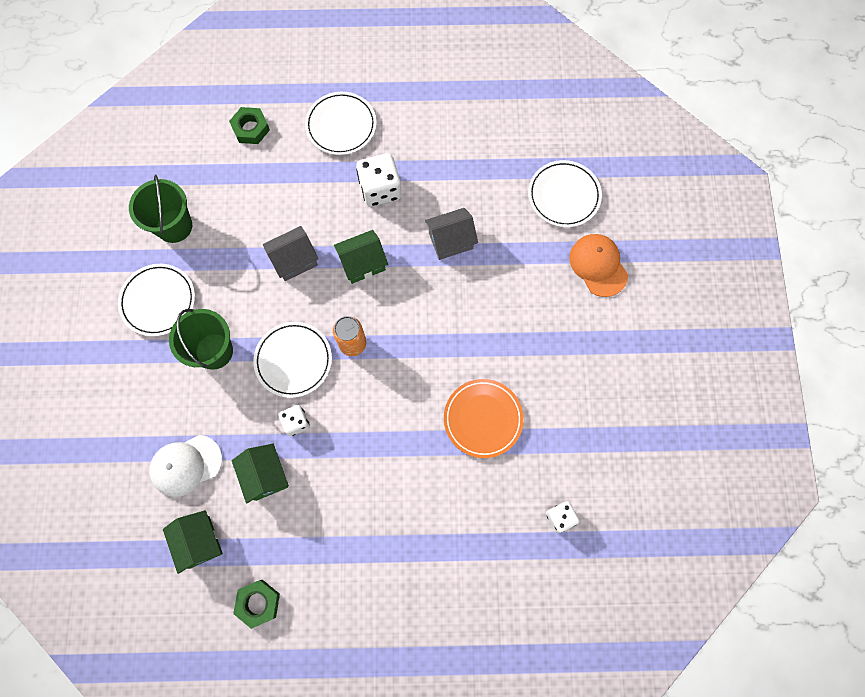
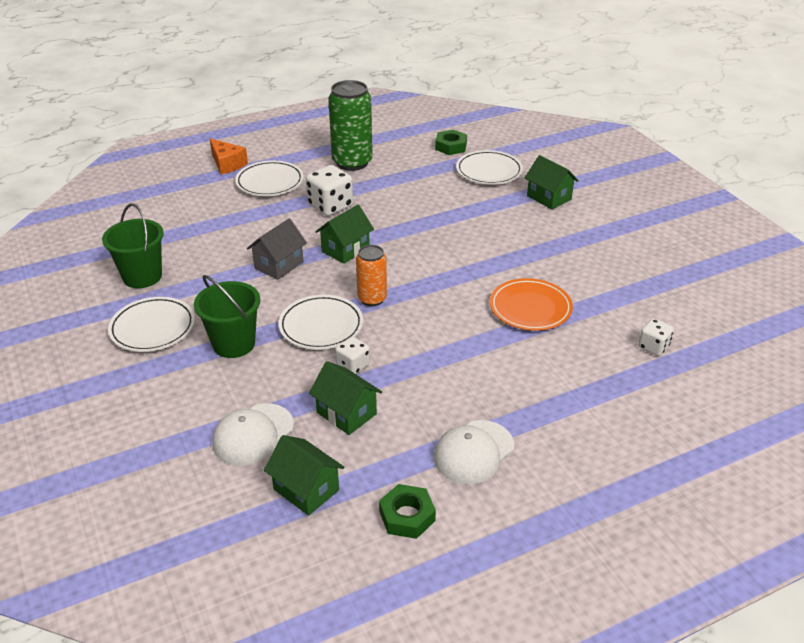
camera: 25 degrees left, 35 degrees down
green nut [229,107,270,144] -> green nut moved to [435,130,467,155]
grey house [425,208,478,260] -> none
orange cap [569,234,628,297] -> green house [525,155,579,210]
none -> orange cheese [210,138,248,175]
none -> green can [328,80,373,171]
none -> white cap [433,420,514,484]

